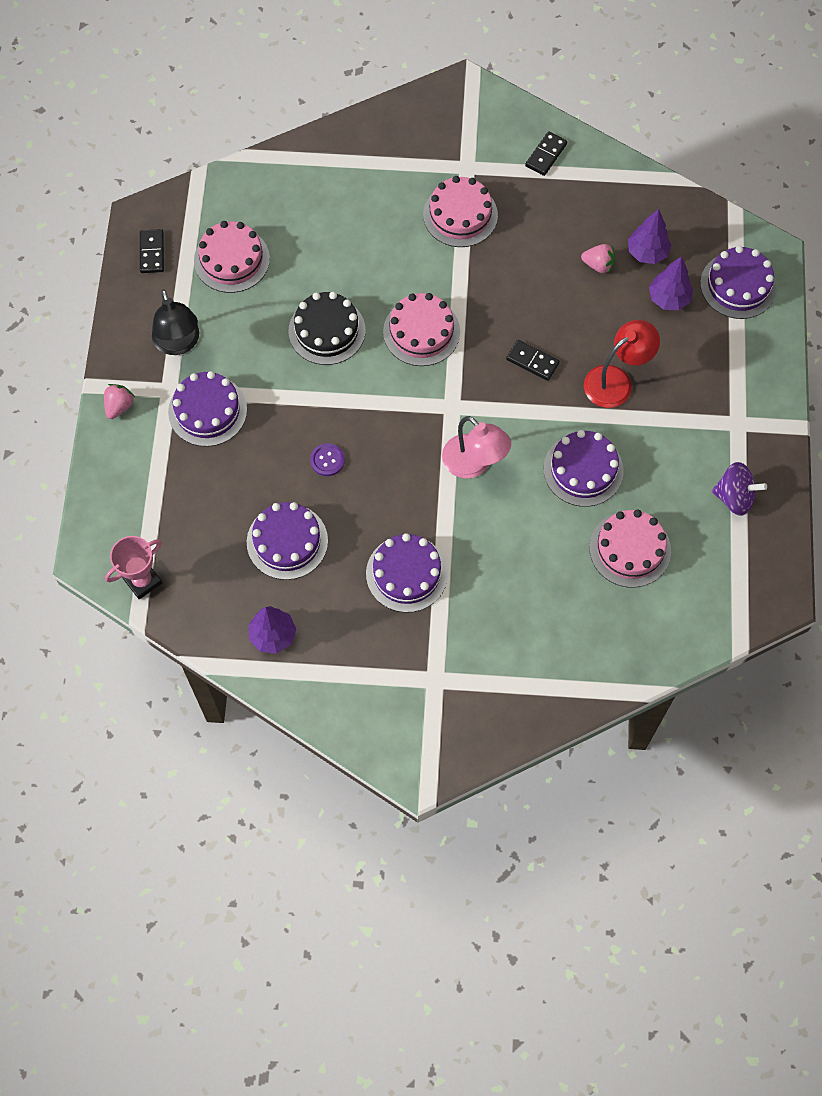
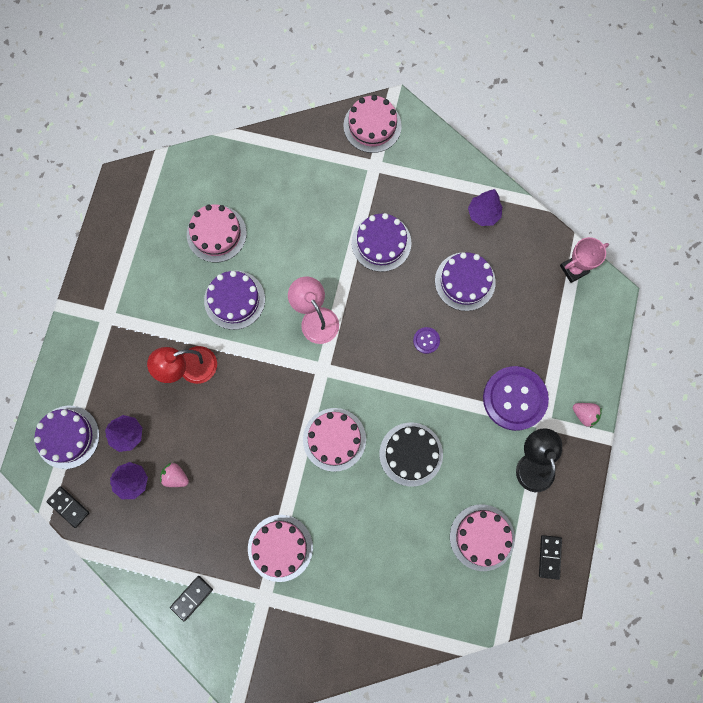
camera: 170 degrees left, 10 degrees up
pink strawberry [104,384,135,419] -> pink strawberry turned 90 degrees counterclockwise [573,403,602,428]
purple cake [168,371,247,447] -> purple button [483,366,549,431]
black domino [506,340,560,381] -> black domino moved to [46,487,90,528]
purple spinning top [712,462,767,516] -> none
none -> pink cake [344,95,402,153]

